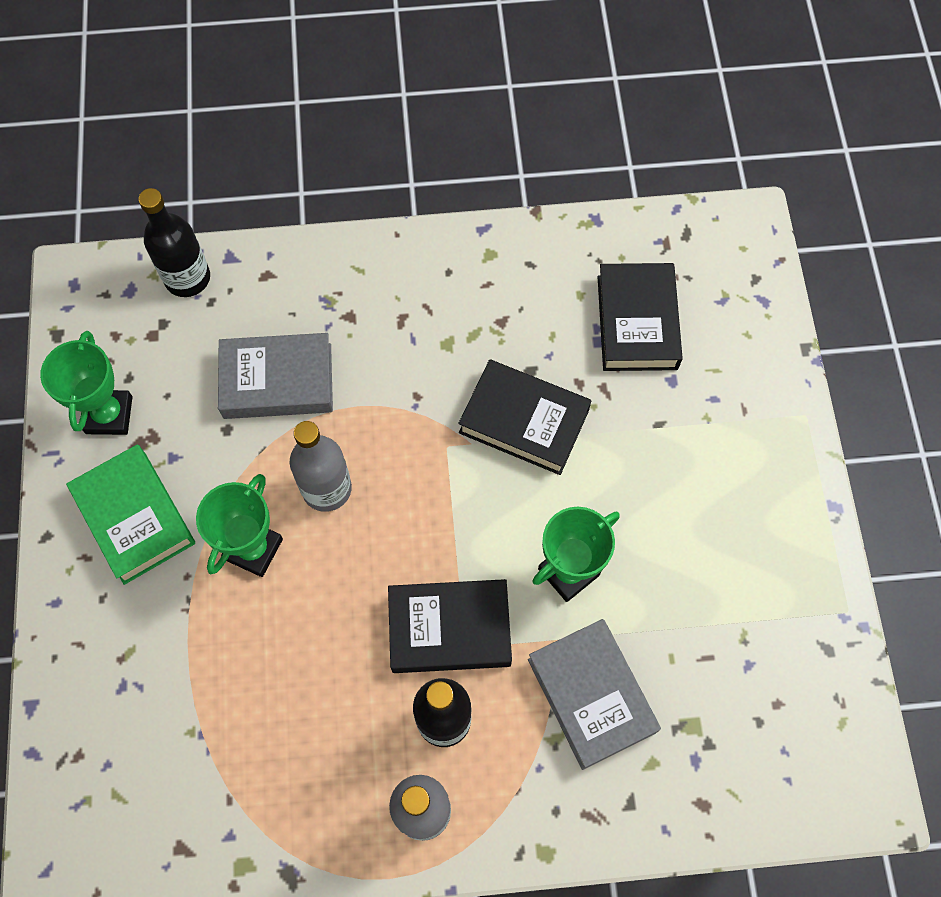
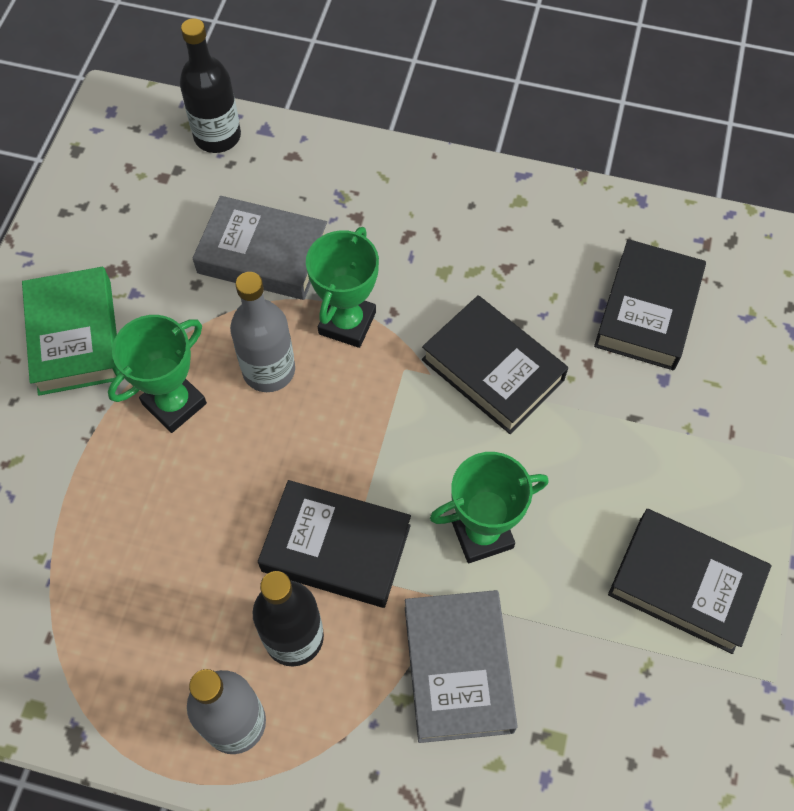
camera: 20 degrees right, 5 degrees down
green trophy [40,331,132,435] -> green trophy moved to [306,227,379,348]
none -> black book [608,509,771,654]

